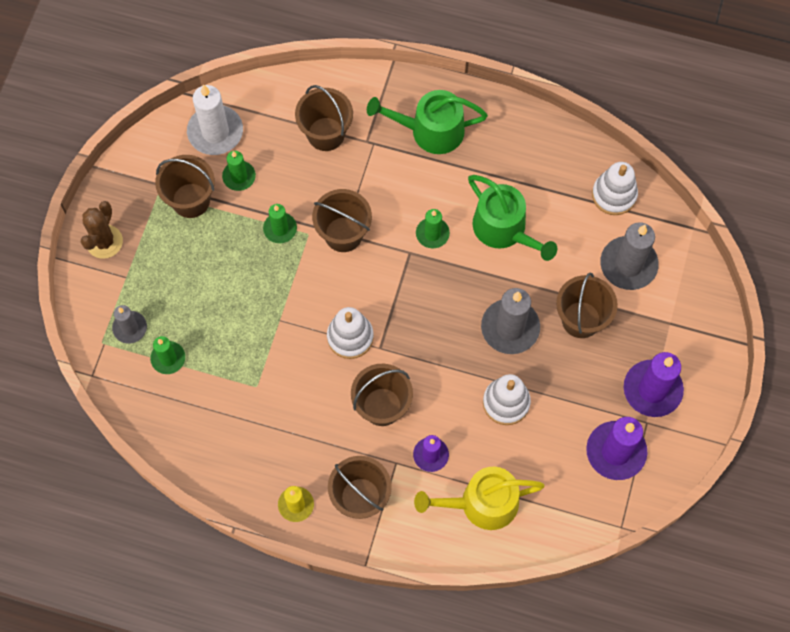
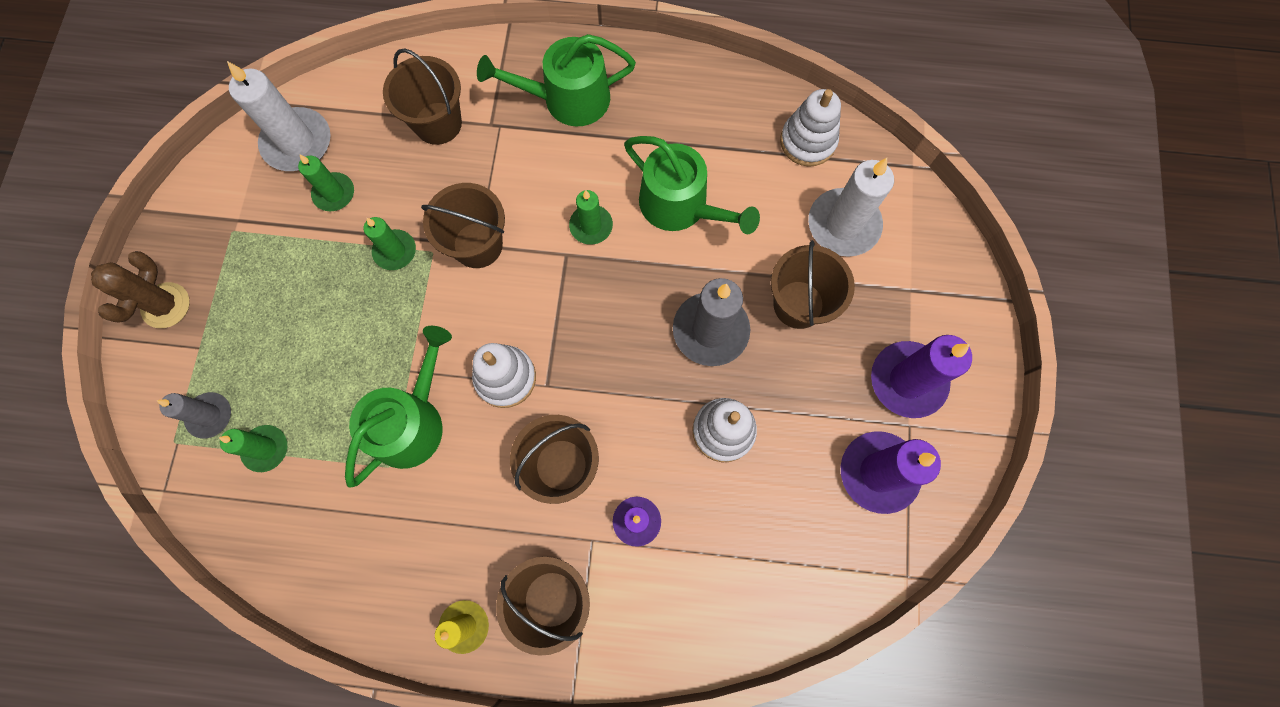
camera: 10 degrees left, 5 degrees up
brown bucket [155,155,215,218] -> none
yellow watering can [414,467,545,530] -> none
grey candle [600,223,659,290] -> white candle [808,158,894,257]
none -> green watering can [345,326,452,488]

